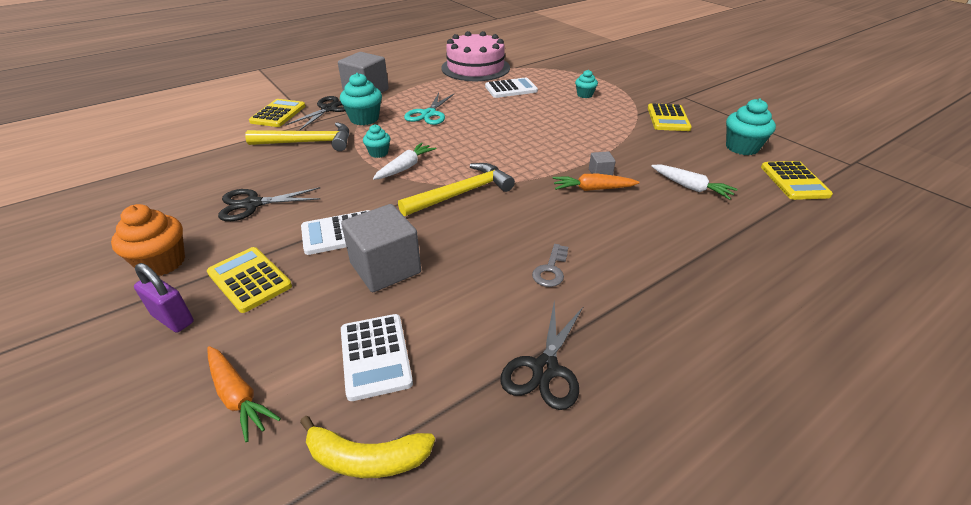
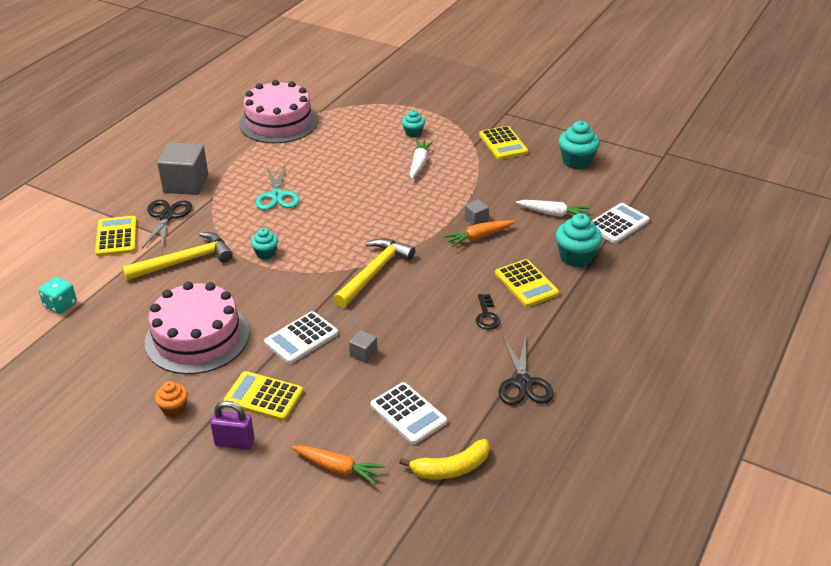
camera: 25 degrees left, 0 degrees up
orange cupcake [111,204,185,276] -> orange cupcake [155,381,188,417], size x0.59
black scissors [218,187,320,221] -> pink cake [145,282,249,374]
turquoise cupcake [340,73,382,125] -> turquoise cupcake moved to [555,213,602,267]
grey cube [341,204,421,292] -> grey cube [349,330,377,363], size x0.45
white carrot [373,143,437,180] -> white carrot moved to [410,140,433,179]
white calculator [485,78,538,98] -> white calculator moved to [592,203,650,243]
grey key [532,244,568,287] -> black key [476,294,501,330]
yellow calculator [761,161,833,200] -> yellow calculator moved to [495,259,559,307]
none -> turquoise dice [38,277,77,314]

